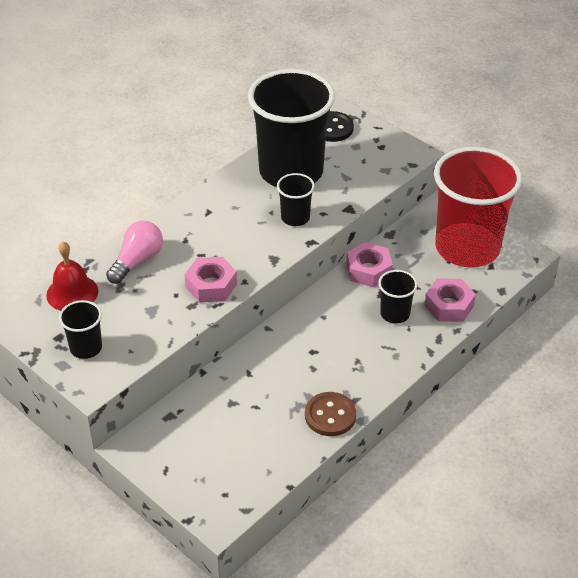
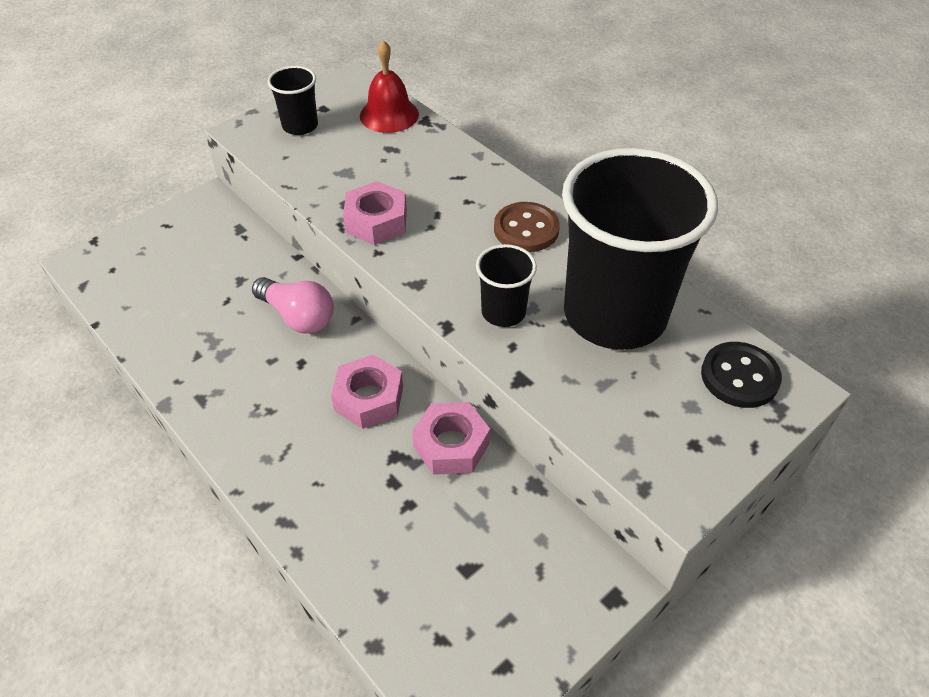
camera: 95 degrees right, 5 degrees up
pink light bulb [106,221,163,284] -> pink light bulb moved to [252,277,334,334]
brown button [305,392,356,436] -> brown button moved to [494,202,560,252]
black cup [378,270,418,324] -> none
pink nut [424,279,476,322] -> pink nut moved to [331,354,403,429]
red cup [434,147,522,267] -> none

